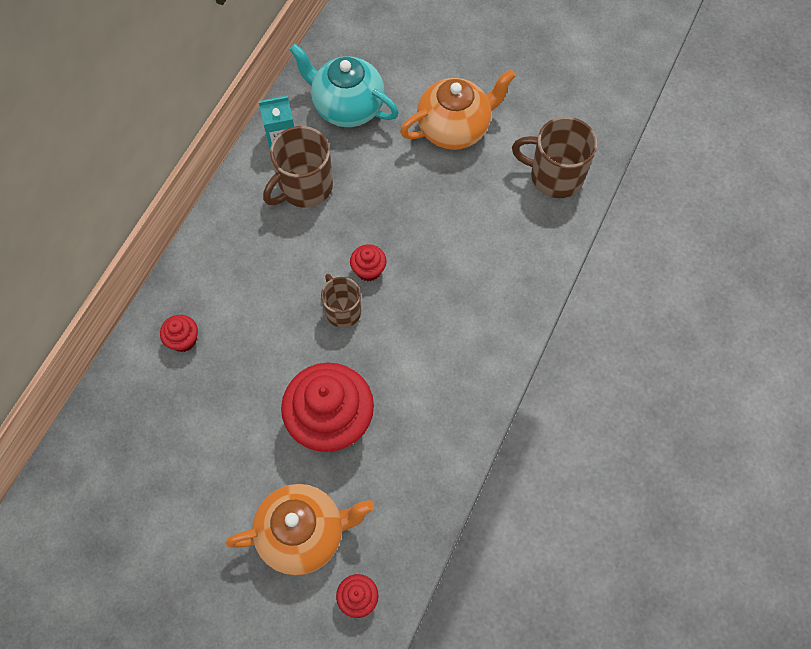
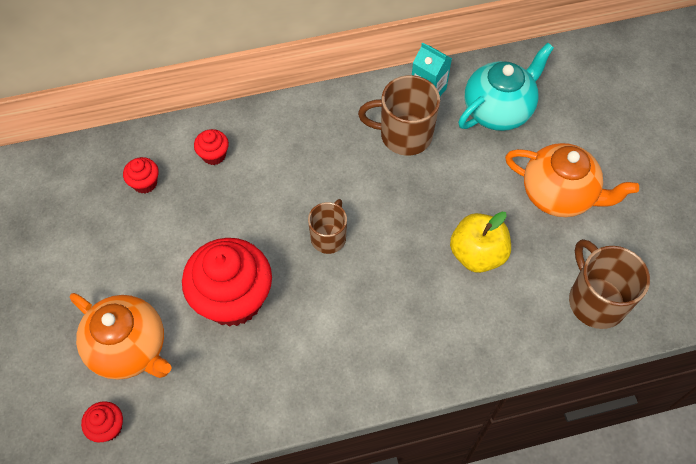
camera: 50 degrees right, 5 degrees down
turquoise teapot [289,44,399,127] -> turquoise teapot turned 60 degrees clockwise [458,43,554,131]
red cupcake [350,244,387,281] -> red cupcake moved to [123,157,159,193]
none -> yellow apple [450,212,511,273]

